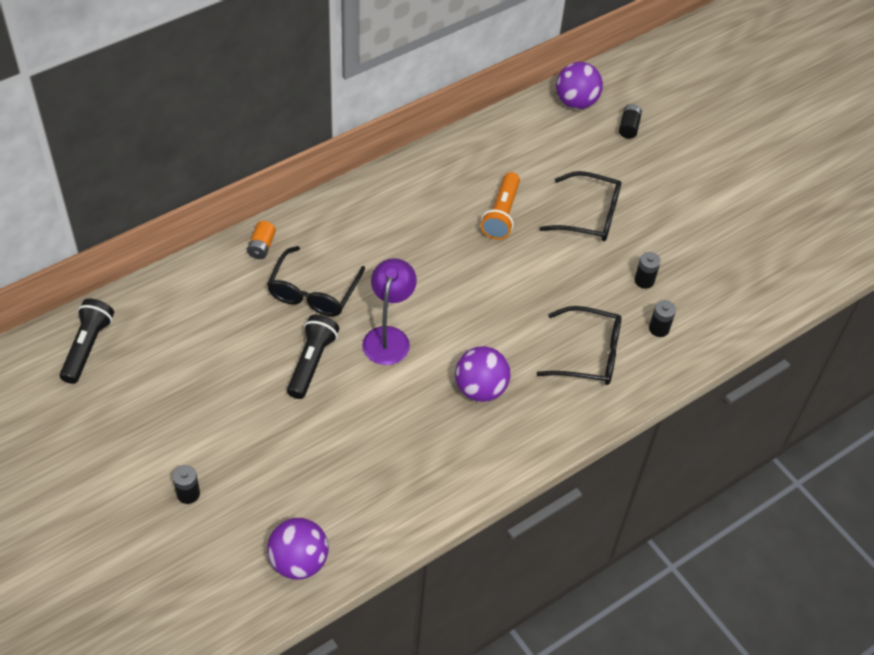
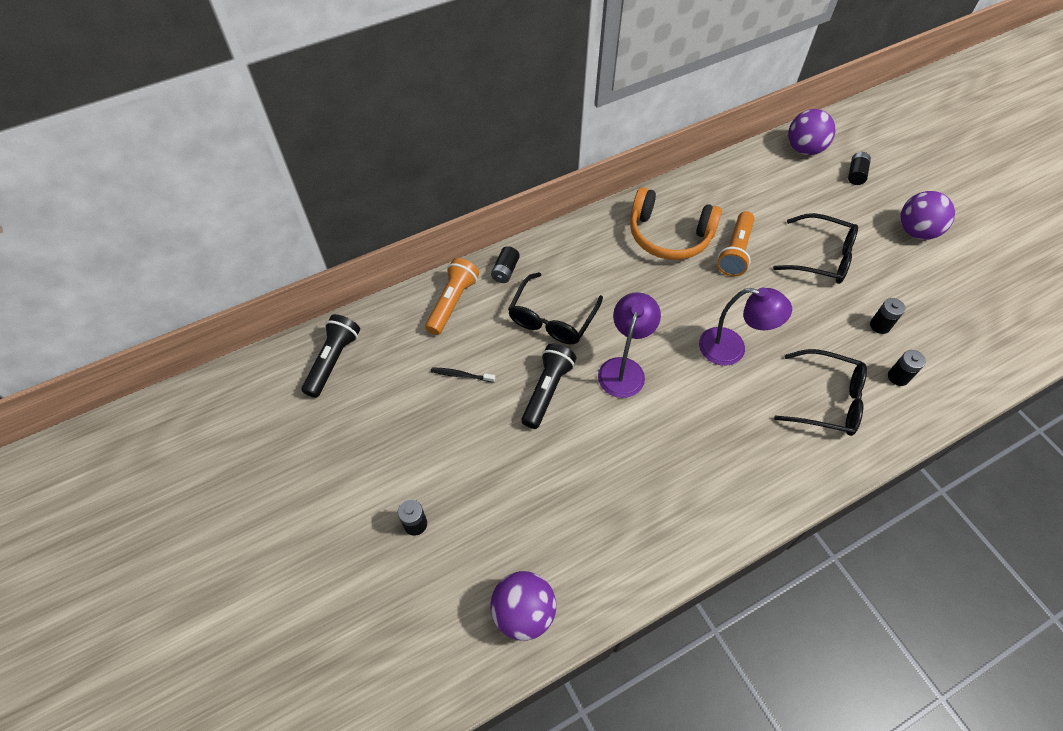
camera: 10 degrees right, 5 degrees up
orange battery [247,221,276,259] -> black battery [491,246,520,283]
purple ball [455,346,510,402] -> purple ball moved to [900,191,955,240]
none -> orange flashlight [425,258,479,335]
none -> black toothbrush [431,367,495,382]
none -> orange headphones [630,187,722,260]
none -> purple lamp [699,287,792,366]

